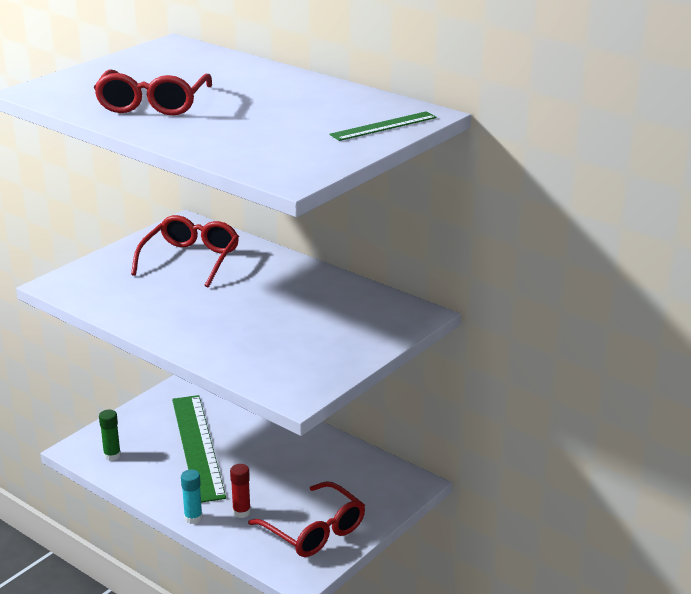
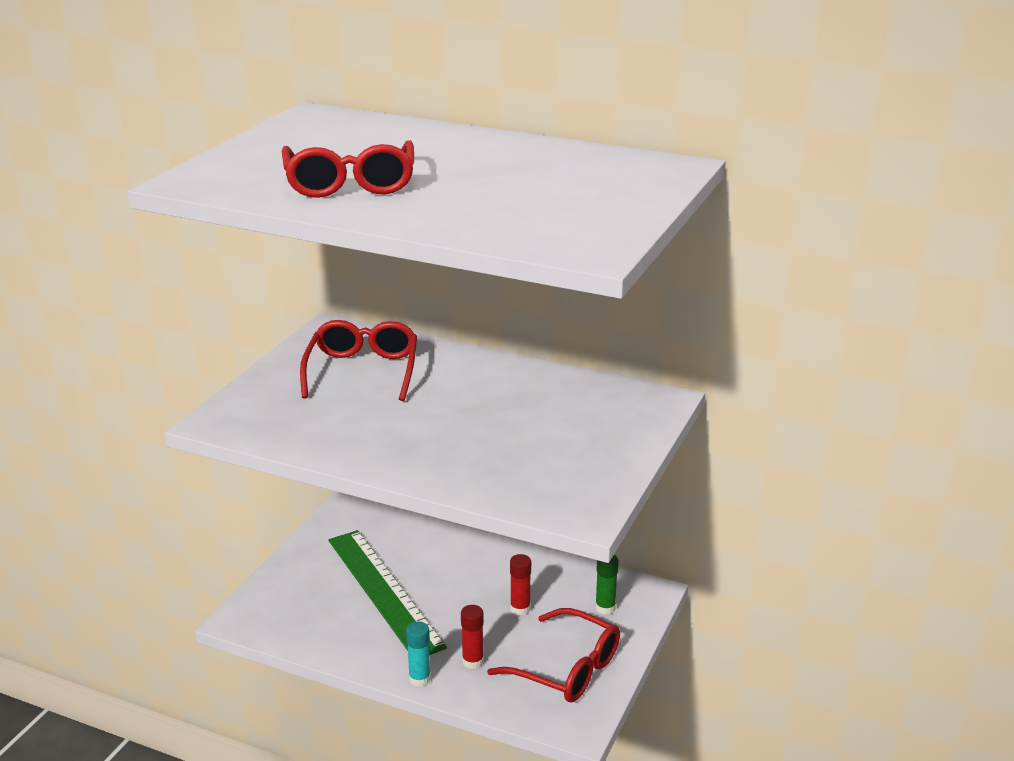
camera: 15 degrees left, 0 degrees up
green glue stick [99,410,121,461] -> green glue stick moved to [595,555,619,615]
green ruler [330,111,437,141] -> none
none -> red glue stick [510,554,531,615]

